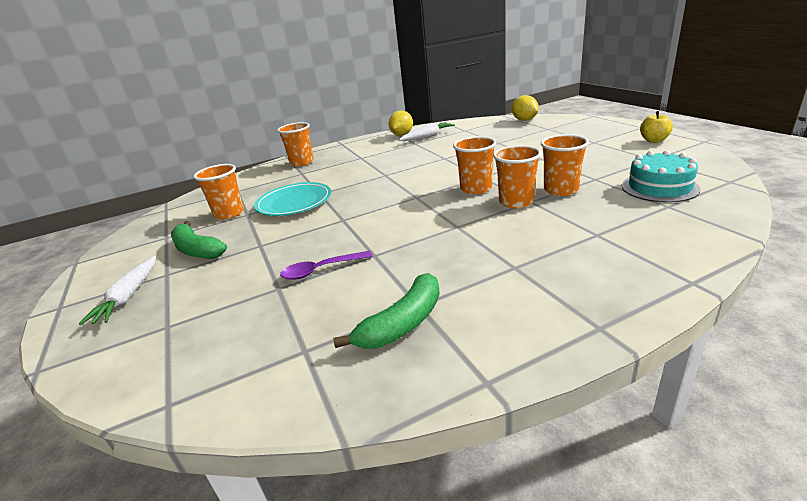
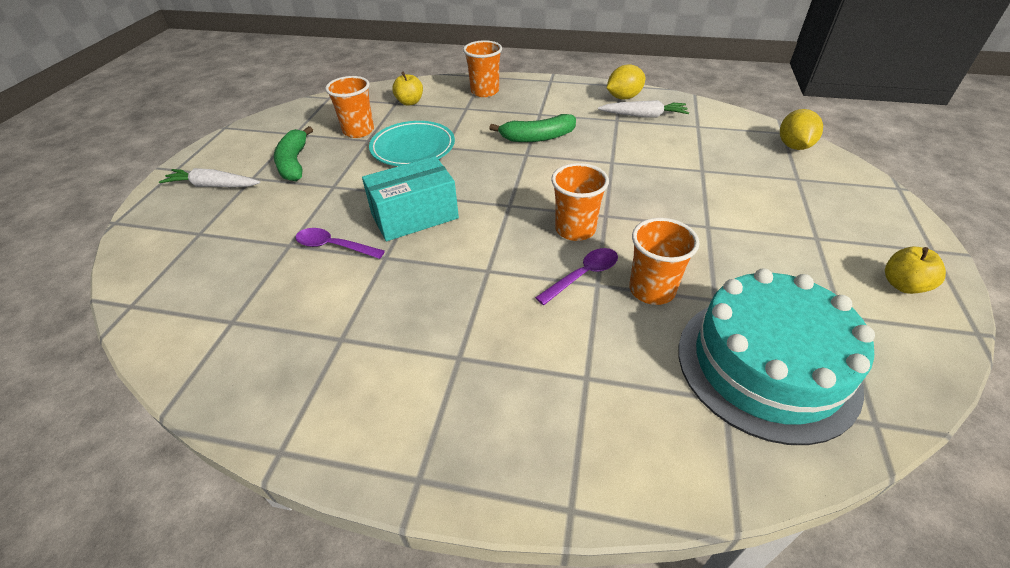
camera: 35 degrees right, 15 degrees up
white carrot [79,256,156,325] -> white carrot turned 60 degrees clockwise [159,168,260,187]
green banana [333,273,440,349] -> green banana moved to [489,114,576,142]
orange cup [493,145,541,209] -> purple spoon [535,248,618,305]
turquoise cake [622,150,701,203] -> turquoise cake [679,268,875,445], size x1.64
none -> turquoise box [362,156,459,241]
none -> yellow apple [392,71,423,106]

